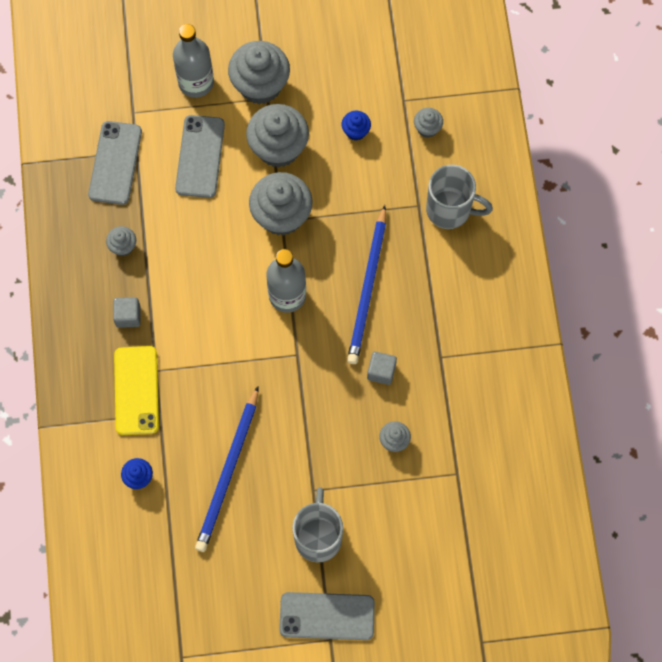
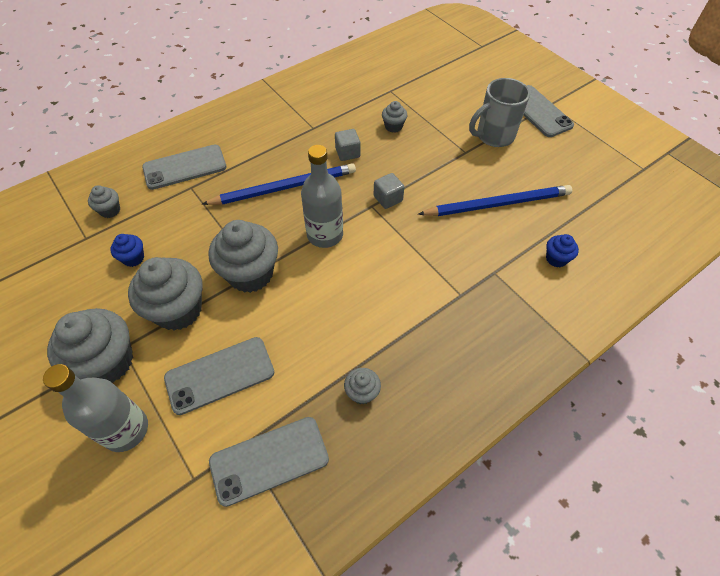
camera: 120 degrees left, 15 degrees down
grey cube [113,297,141,328] -> grey cube moved to [374,173,404,209]
yellow phone [114,346,159,435] -> none
grey mug [426,165,493,229] -> grey phone [142,144,227,190]

